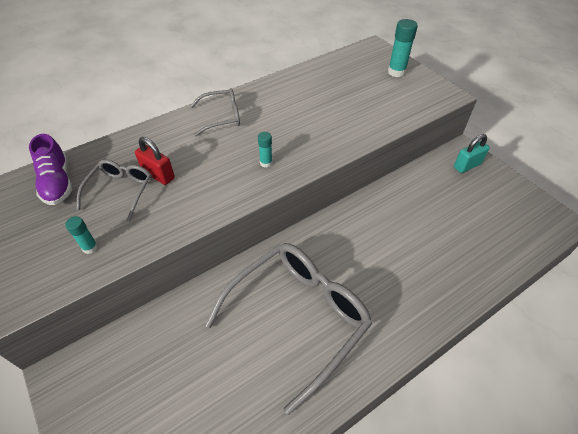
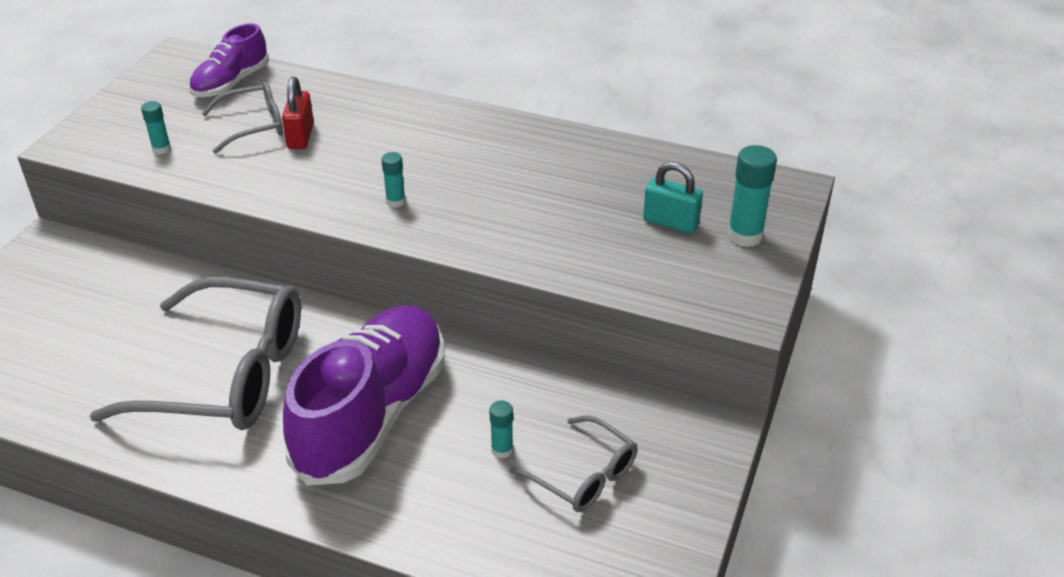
camera: 55 degrees right, 10 degrees down
grey glasses [190,88,240,136] -> grey glasses moved to [510,415,637,512]
turquoise padlock [454,134,490,173] -> turquoise padlock moved to [643,162,703,234]
none -> purple shoe [283,305,445,485]
none -> turquoise glue stick [489,401,513,459]

